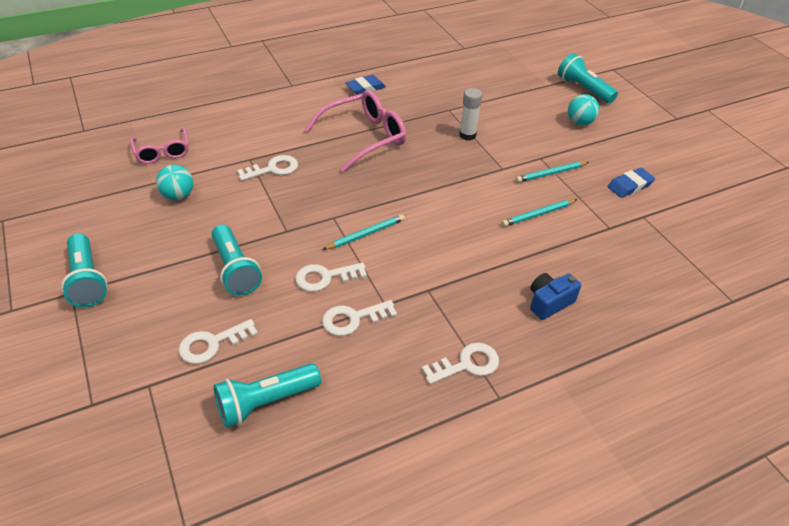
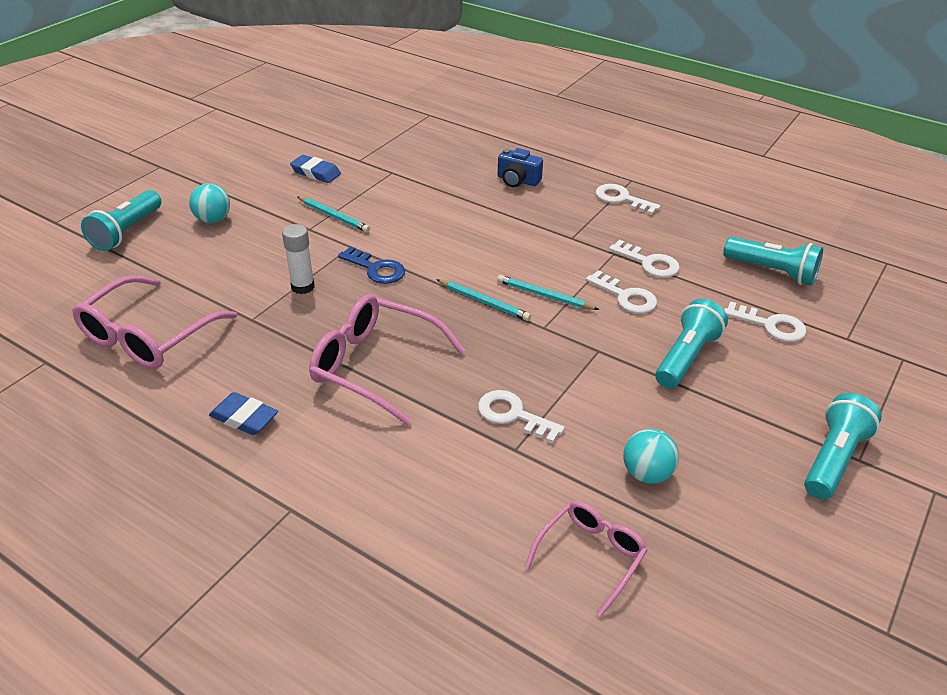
camera: 120 degrees left, 5 degrees down
turquoise pencil [502,199,577,227] -> turquoise pencil moved to [436,279,531,321]
none -> pink glasses [72,275,237,369]
none -> blue key [338,246,405,284]

